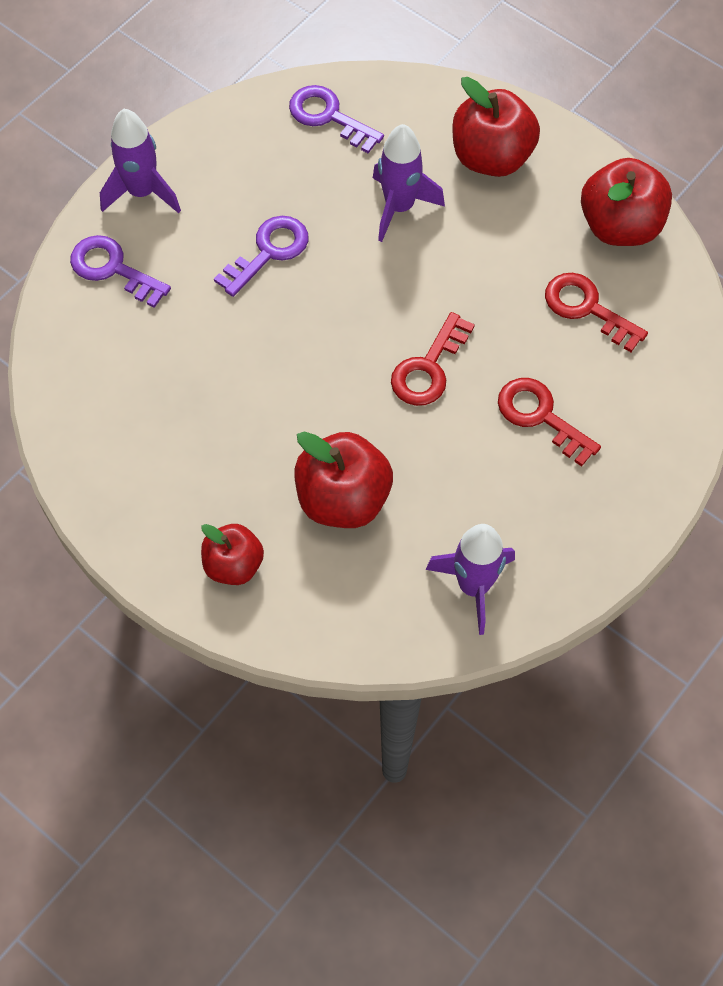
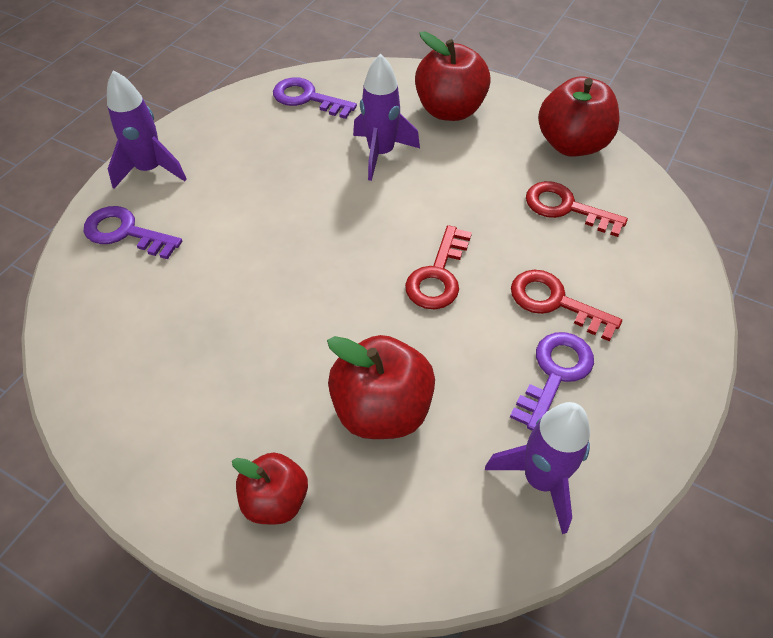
camera: 10 degrees left, 10 degrees down
purple key [214,216,309,297] -> purple key moved to [510,332,594,431]

